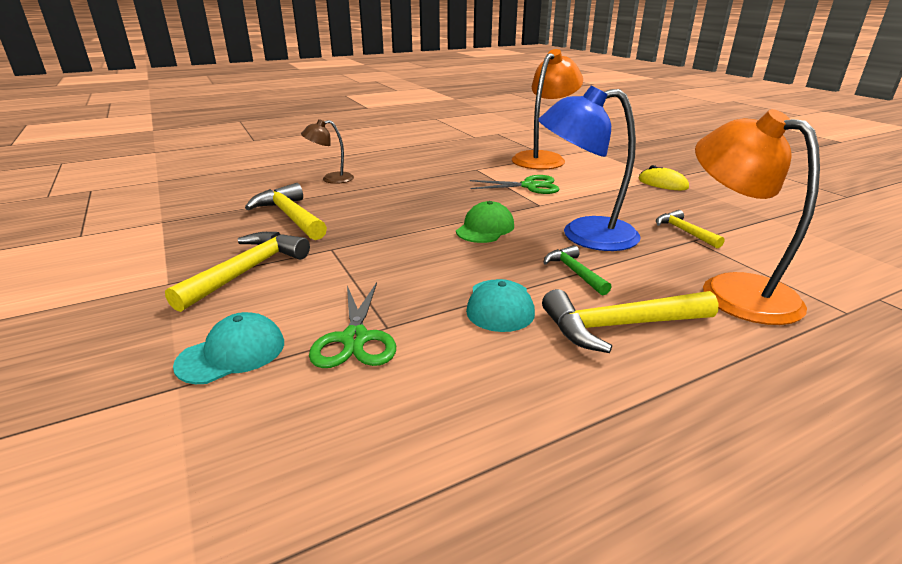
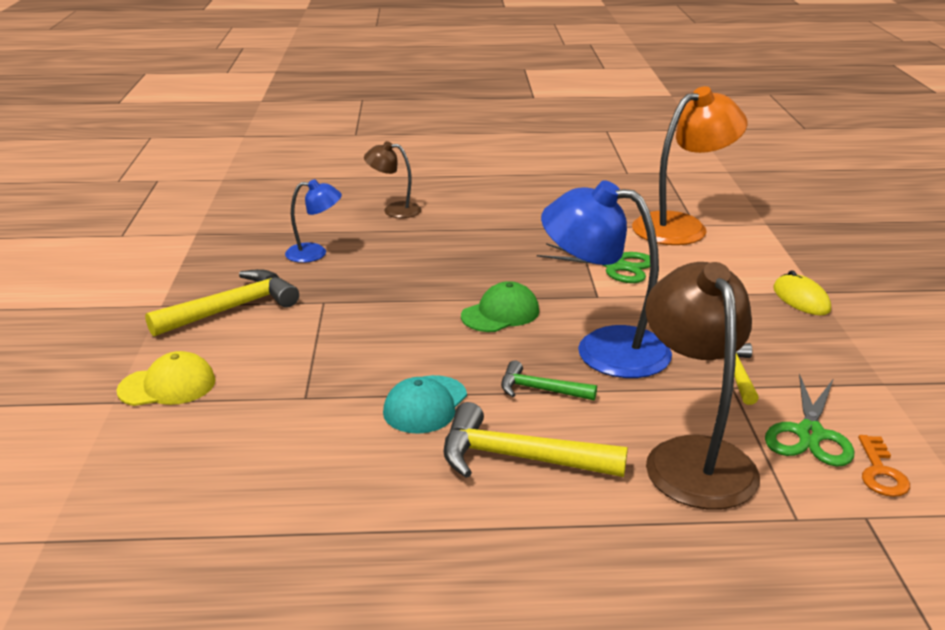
camera: 25 degrees right, 0 degrees up
turquoise cap [173,312,284,384] -> yellow cap [117,351,216,406]
yellow hammer [245,183,327,240] -> blue lamp [285,179,342,263]
green scissors [309,282,396,368] -> green scissors moved to [765,373,854,467]
green hammer [543,245,612,296] -> green hammer turned 75 degrees counterclockwise [501,360,597,401]
orange lamp [695,109,820,325] -> brown lamp [645,262,760,510]
none -> orange key [858,435,910,497]

